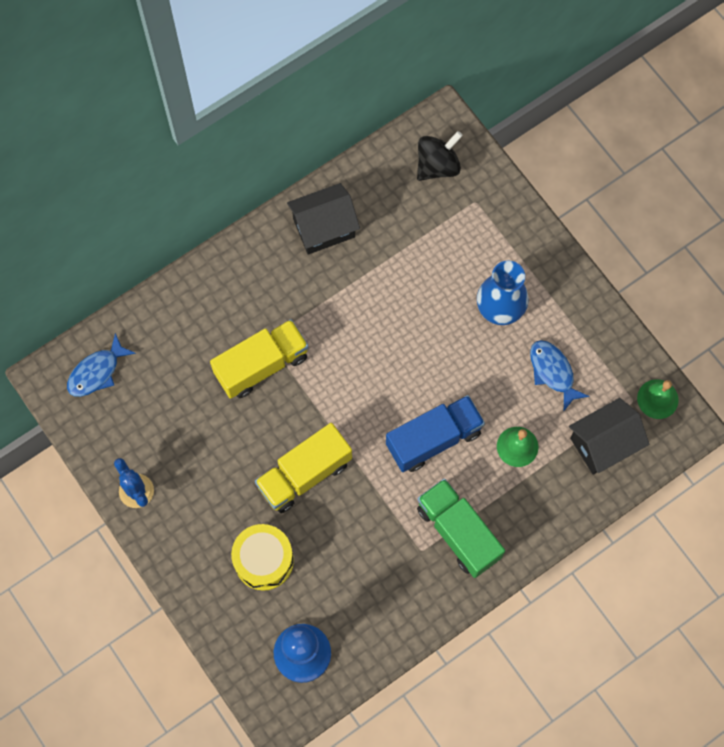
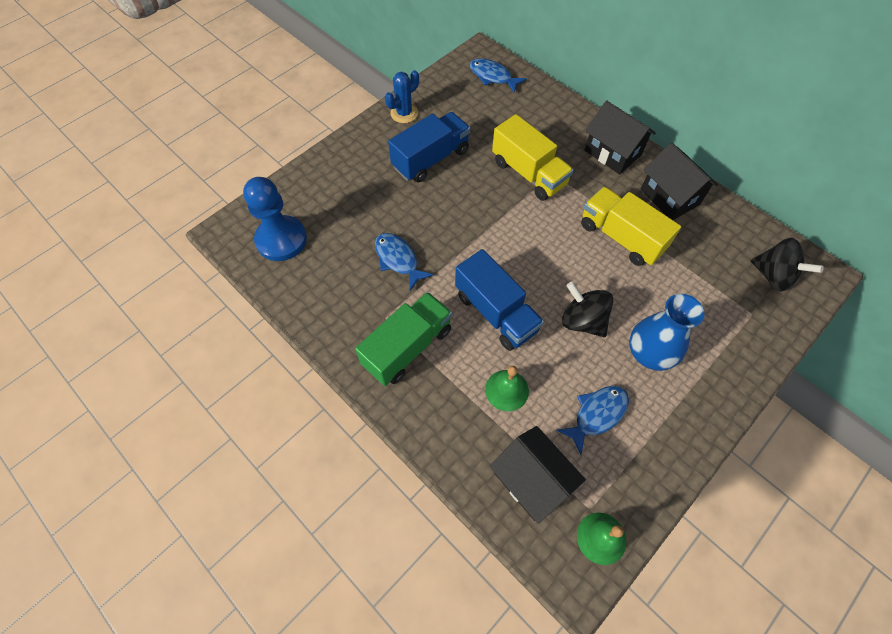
camera: 80 degrees right, 10 degrees down
yellow drum [231,524,294,591] -> none
yellow truck [255,423,352,513] -> yellow truck moved to [581,186,681,266]
none -> blue fish [375,233,433,291]
none -> blue truck [388,112,470,182]
none -> black spinning top [562,282,614,337]
none -> black house [585,100,656,175]

